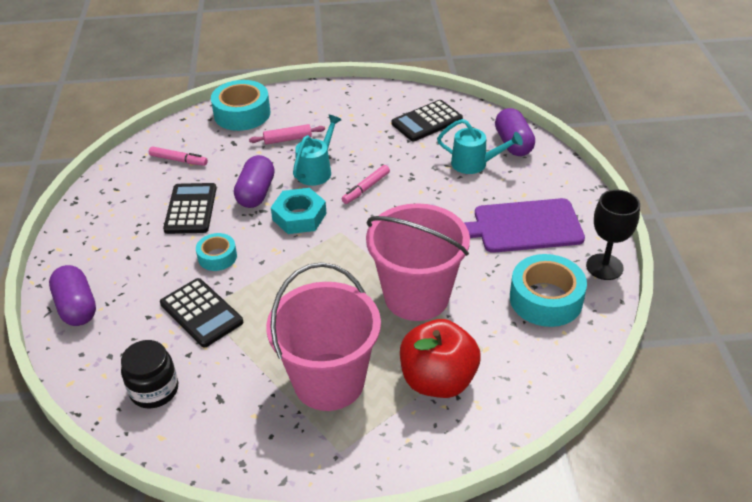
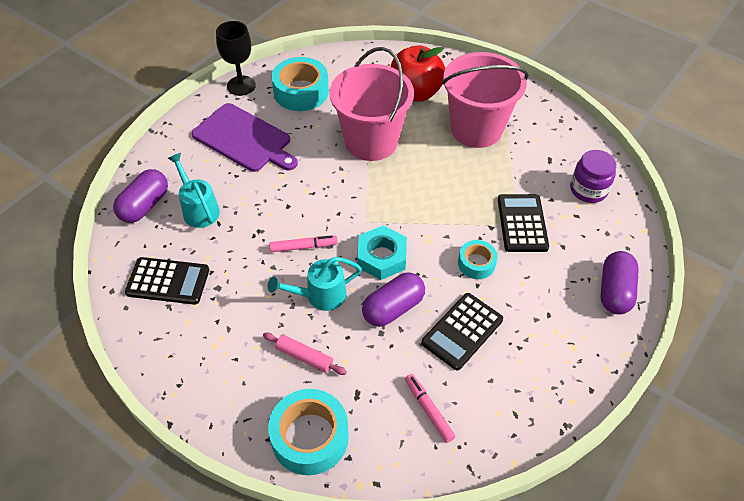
camera: 140 degrees left, 10 degrees up
black jar [121,340,178,408] -> purple jar [570,150,616,203]

